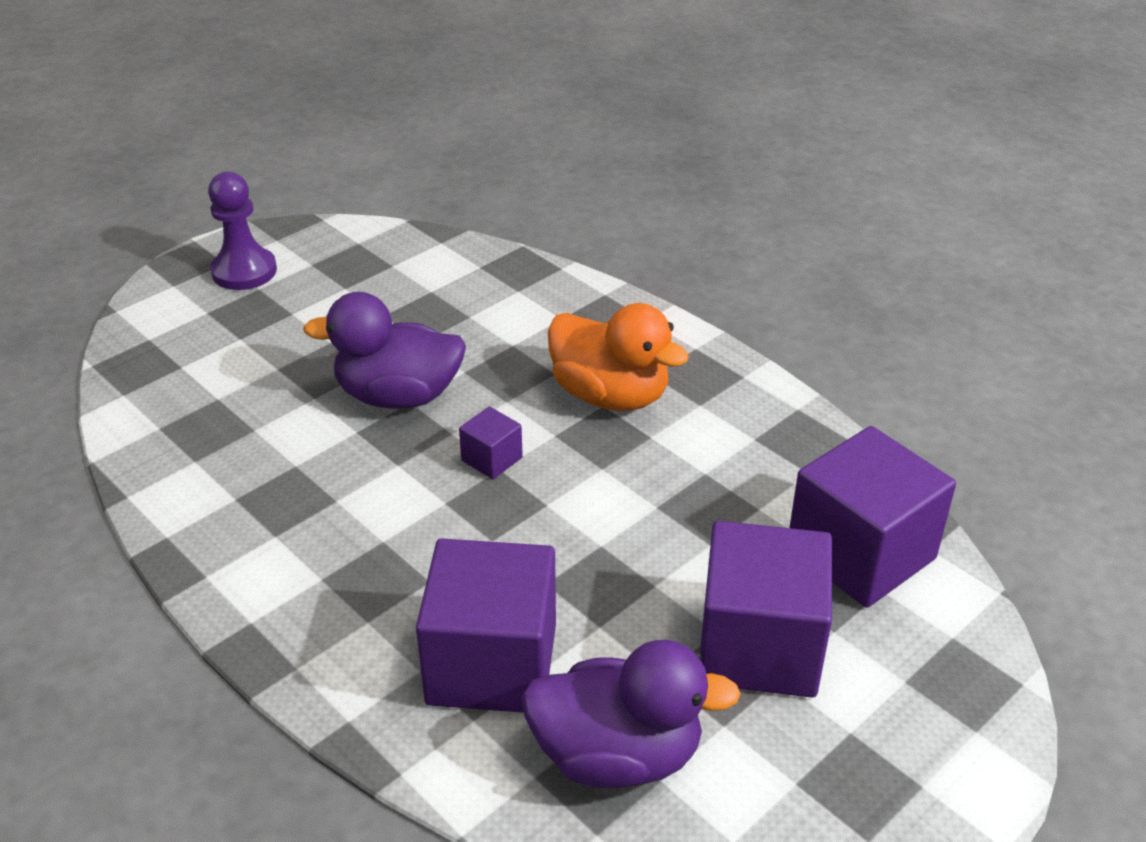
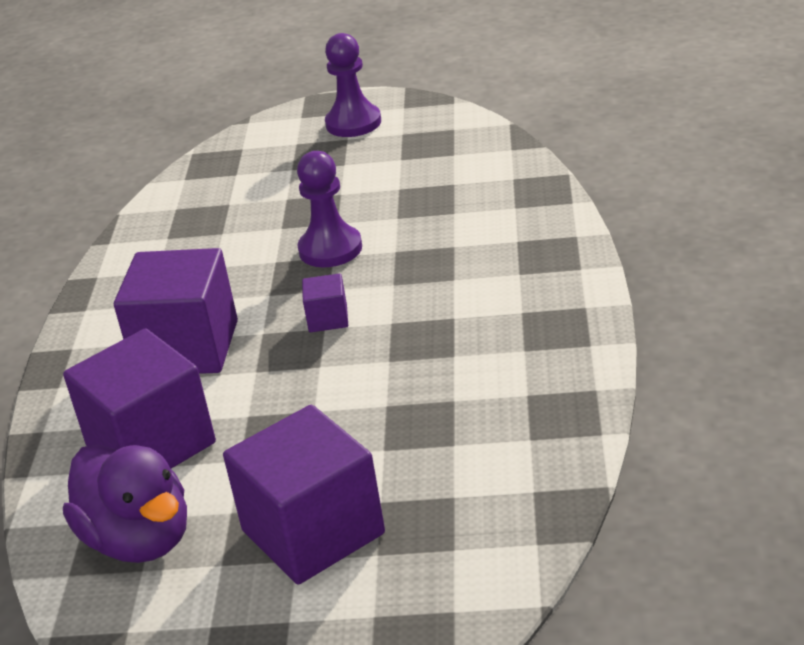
camera: 50 degrees right, 5 degrees down
purple duck [303,292,466,409] -> purple pawn [297,151,362,267]
orange duck [548,303,689,411] -> none
purple cube [789,426,956,608] -> purple cube moved to [114,248,238,374]

